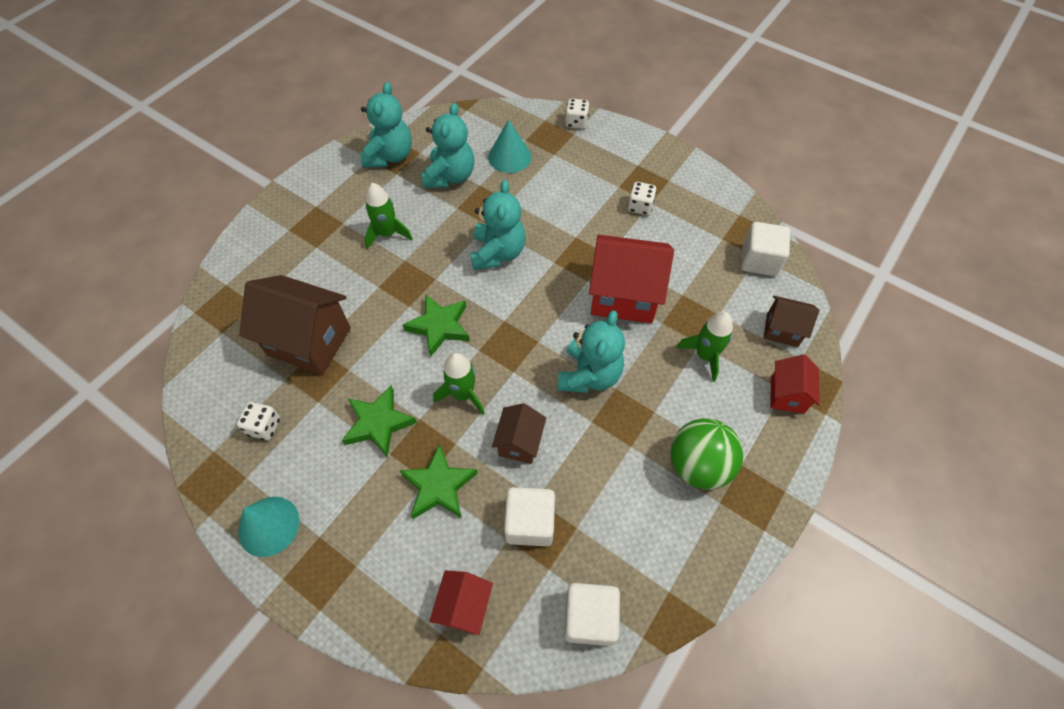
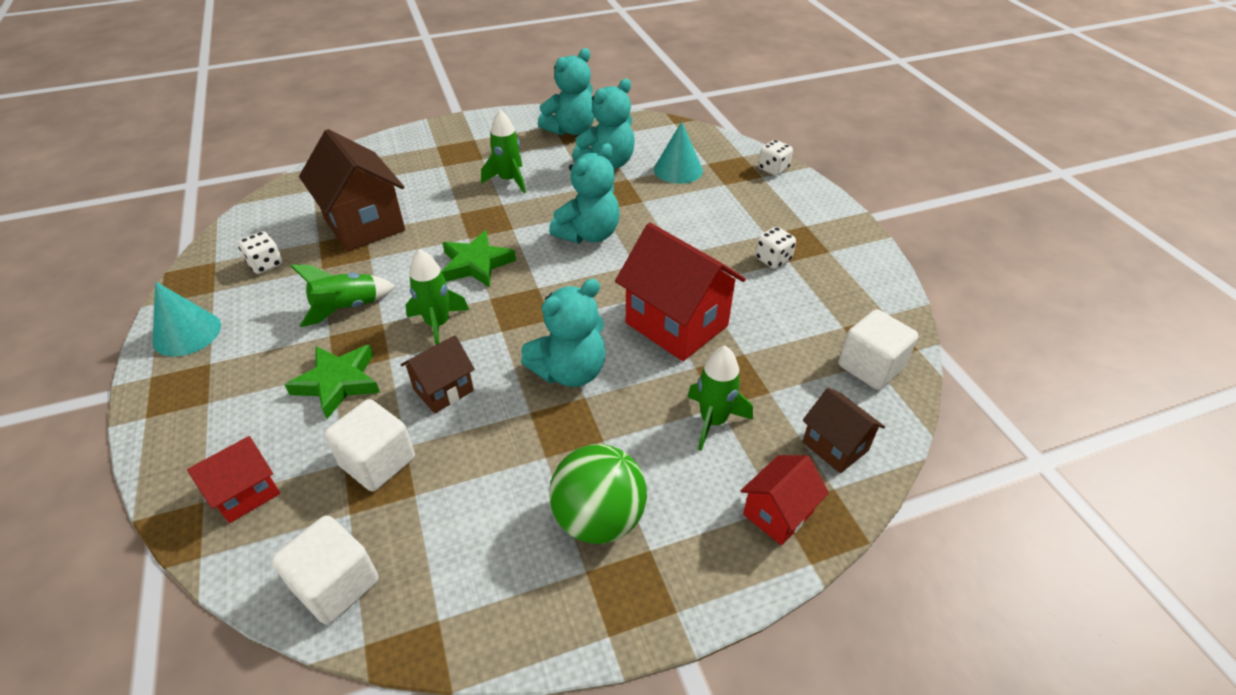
camera: 35 degrees right, 15 degrees down
green star [342,385,417,457] -> green rocket [291,264,395,327]

